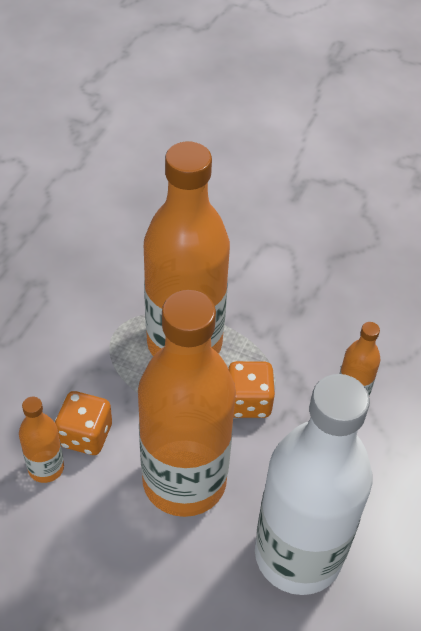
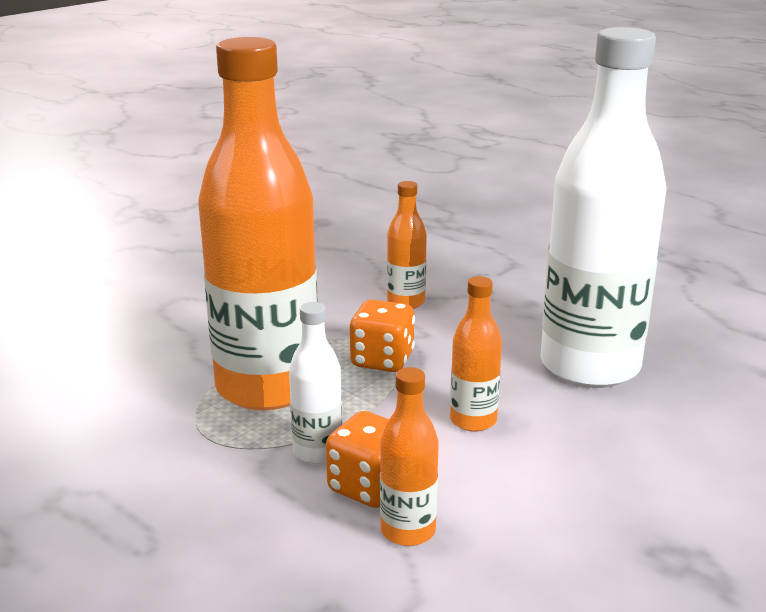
camera: 70 degrees left, 25 degrees down
orange bottle [138,290,236,517] -> orange bottle [450,276,502,432], size x0.43
none -> white bottle [289,302,342,464]

